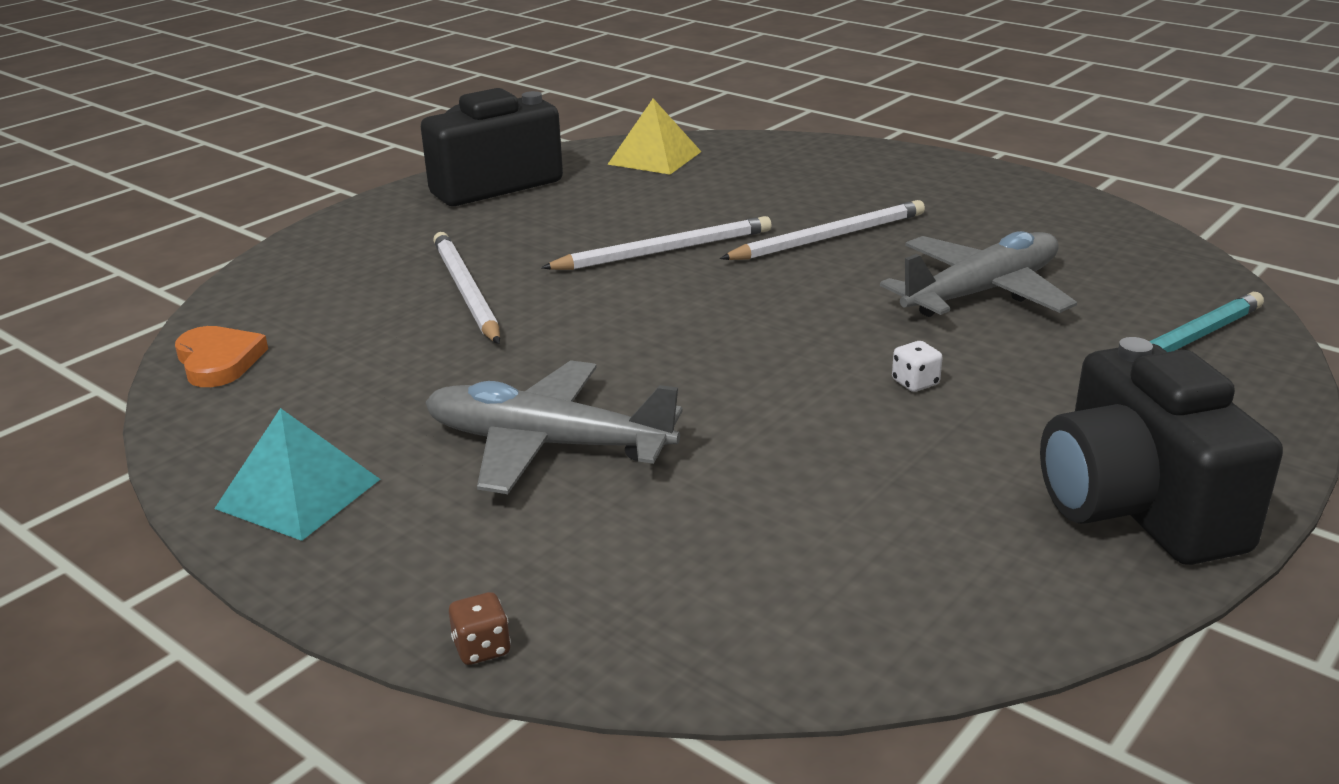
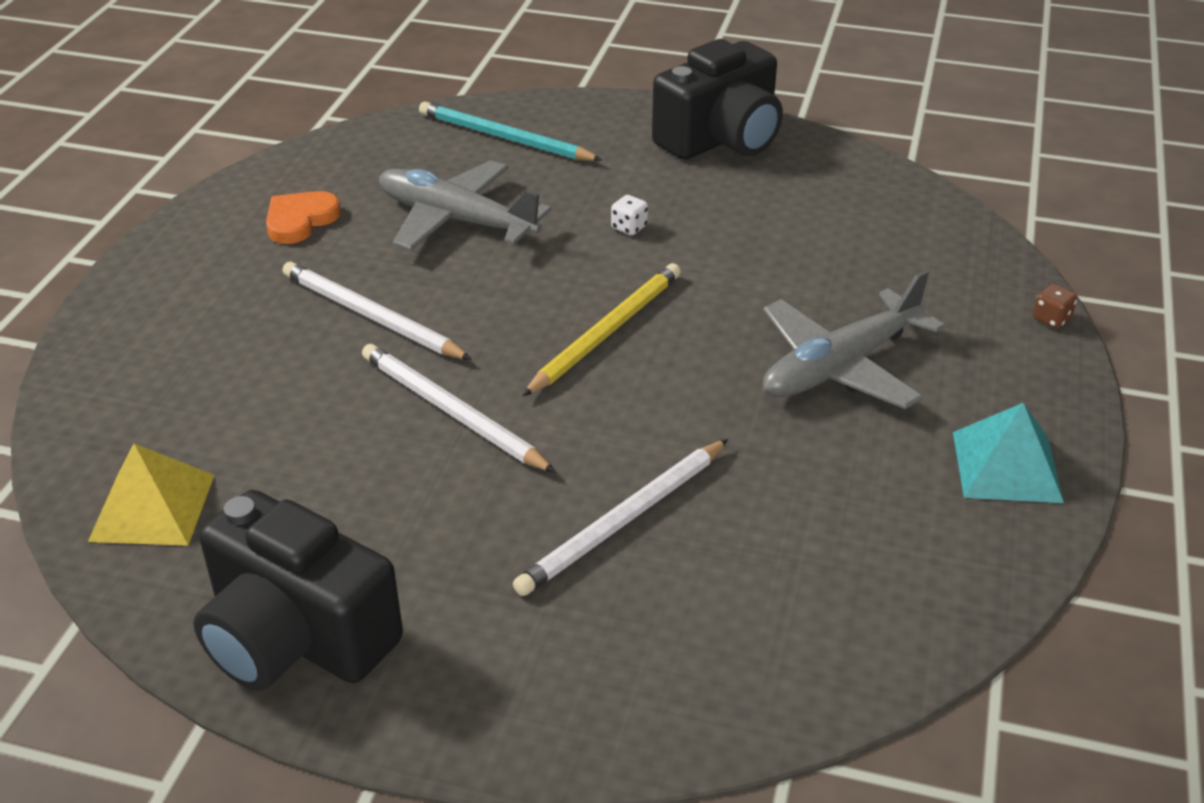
camera: 115 degrees left, 10 degrees up
orange heart [175,326,268,387] -> orange heart moved to [266,191,341,244]
grey plane [425,360,683,494] -> grey plane turned 60 degrees clockwise [763,270,945,409]
none -> yellow pencil [522,263,681,397]

